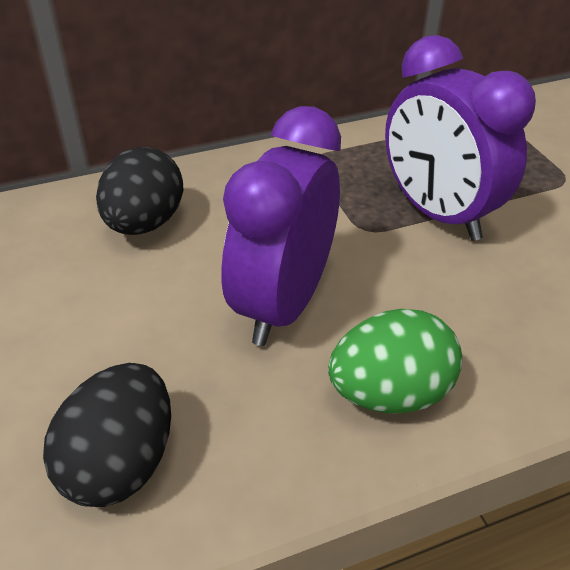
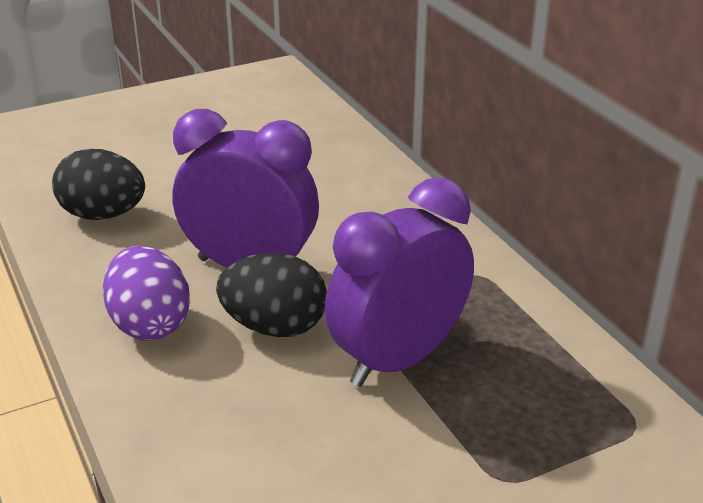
camera: 85 degrees right, 10 degrees down
black egg [96,147,183,235] -> black egg moved to [216,253,327,337]
green egg [328,309,462,413] -> purple egg [103,246,190,341]

